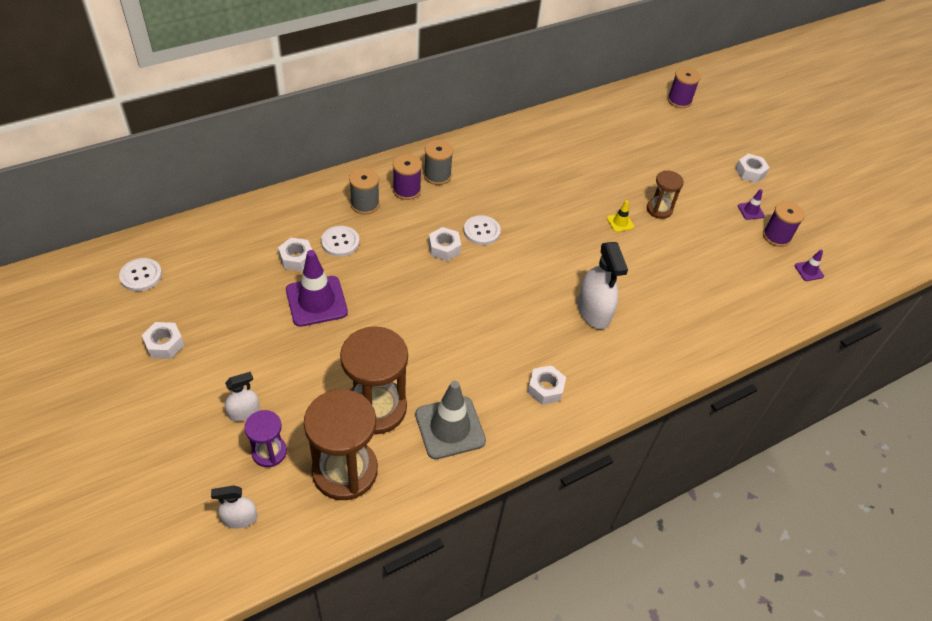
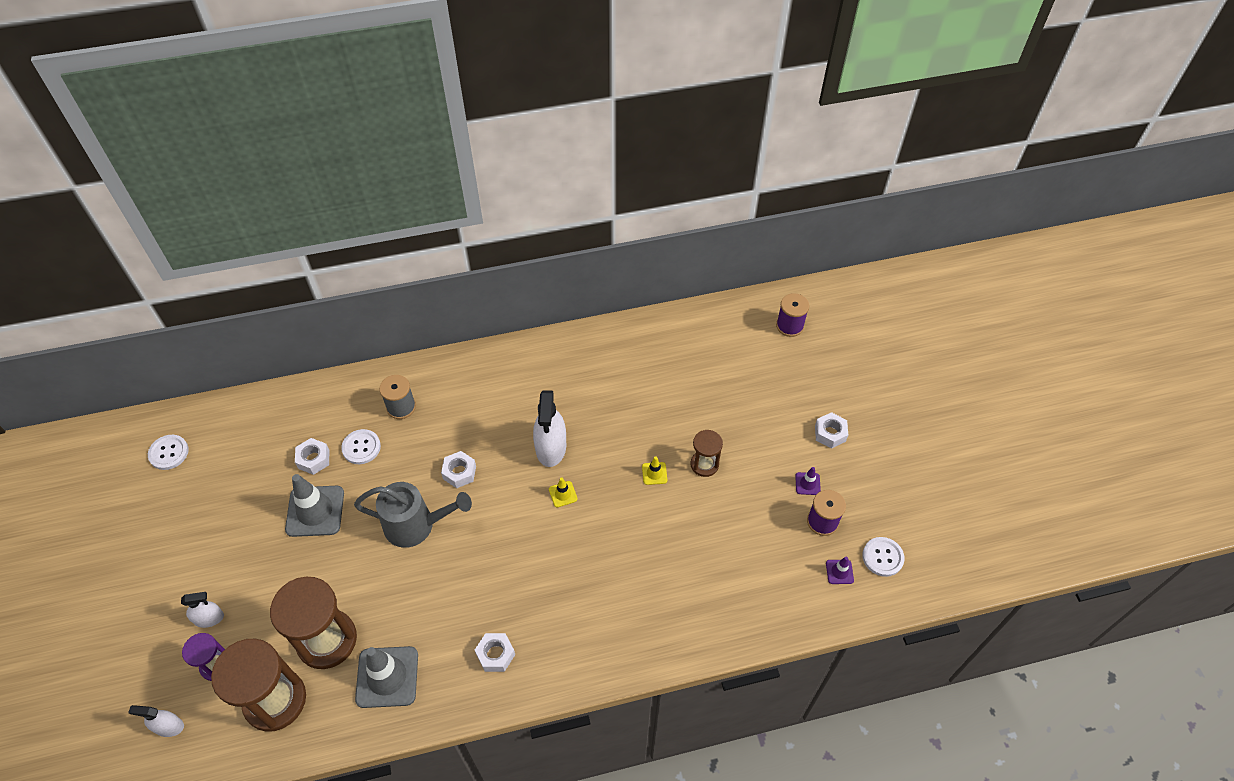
camera: 20 degrees right, 5 degrees up
white nut [142,322,185,359] -> none
purple traffic cone [286,250,348,327] -> grey traffic cone [285,474,344,537]
purple spool [393,154,422,200] -> none
grey spool [424,140,453,185] -> none
white button [464,215,501,245] -> white button moved to [862,537,905,577]
white spray bottle [578,242,628,329] -> white spray bottle moved to [533,390,566,467]
none -> grey watering can [354,482,472,548]
none -> yellow traffic cone [549,478,578,508]

